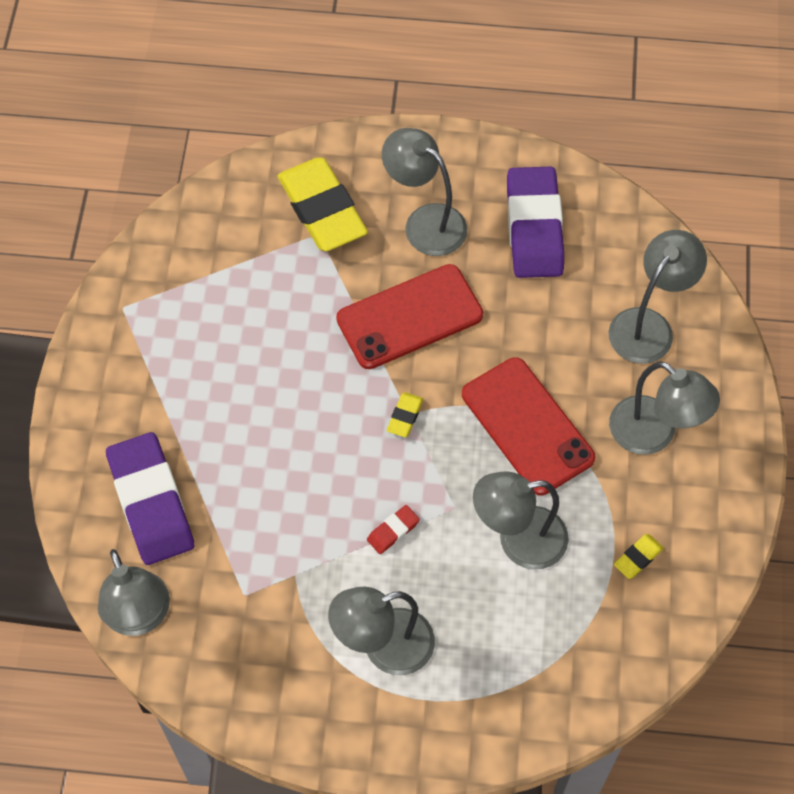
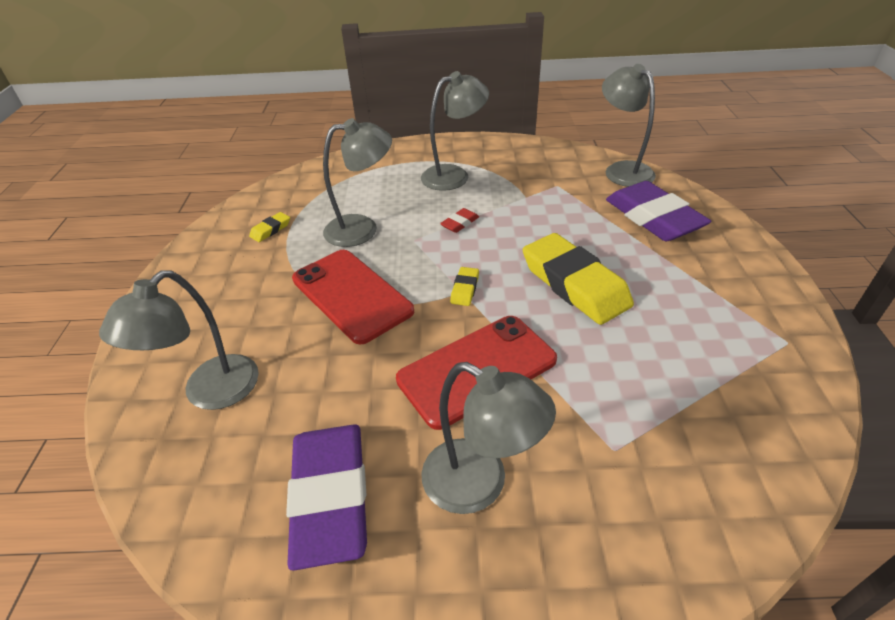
camera: 175 degrees right, 20 degrees down
yellow eraser [278,158,368,251] -> yellow eraser moved to [523,233,634,325]
grey lamp [609,361,720,455] -> none

